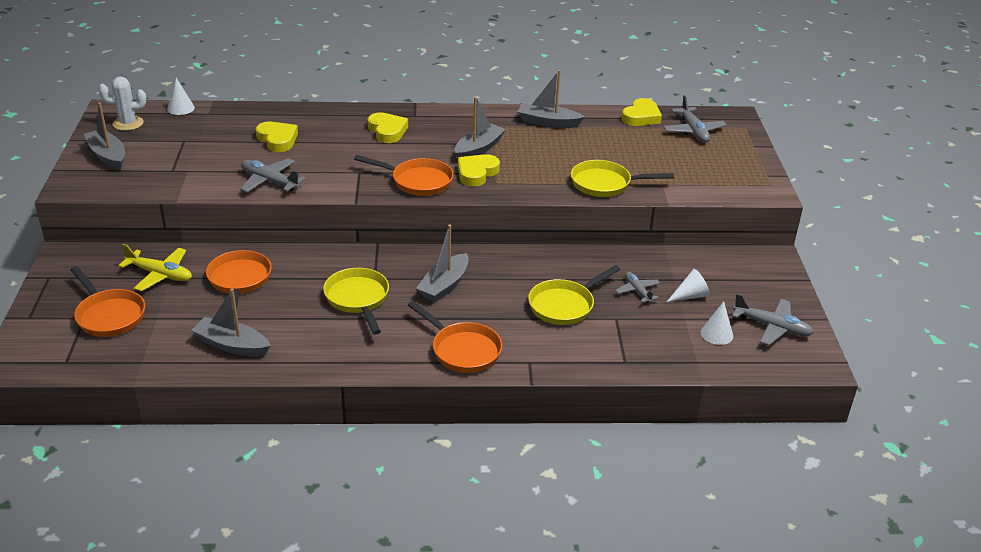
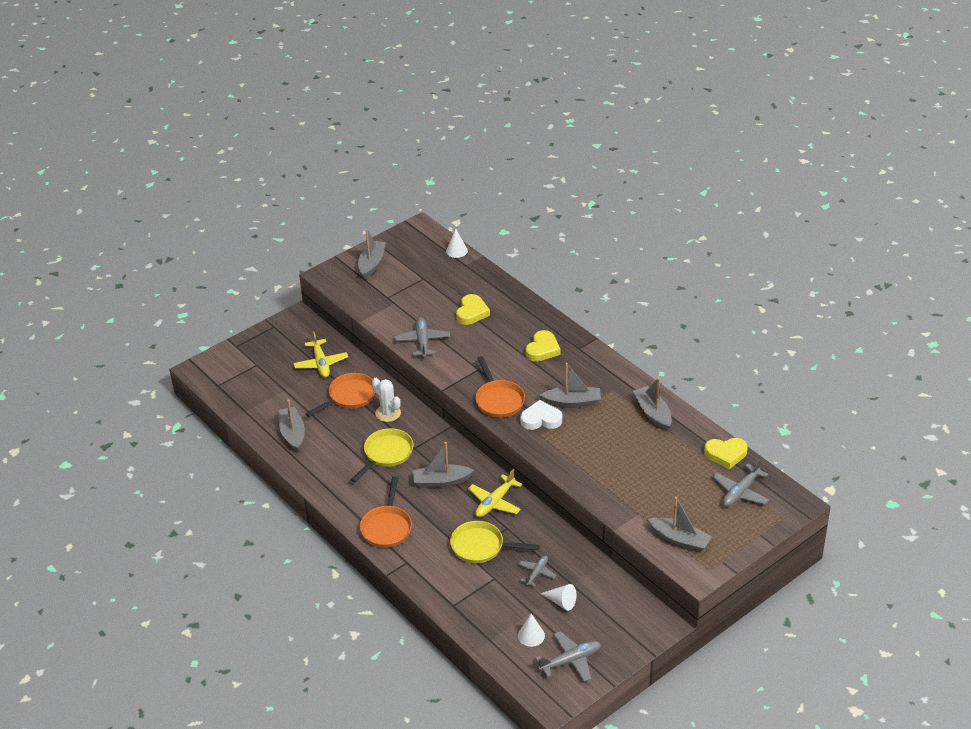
camera: 55 degrees right, 5 degrees up
orange pan [70,266,145,337] -> none
white cactus [98,77,146,131] -> white cactus moved to [372,378,401,422]
yellow heart [458,154,500,187] -> white heart [520,400,562,430]
yellow pan [571,160,674,197] -> none
grey plane [732,293,814,346] -> grey plane turned 105 degrees counterclockwise [535,631,601,682]
none -> yellow plane [468,469,522,517]
none -> grey boat [648,497,712,552]

